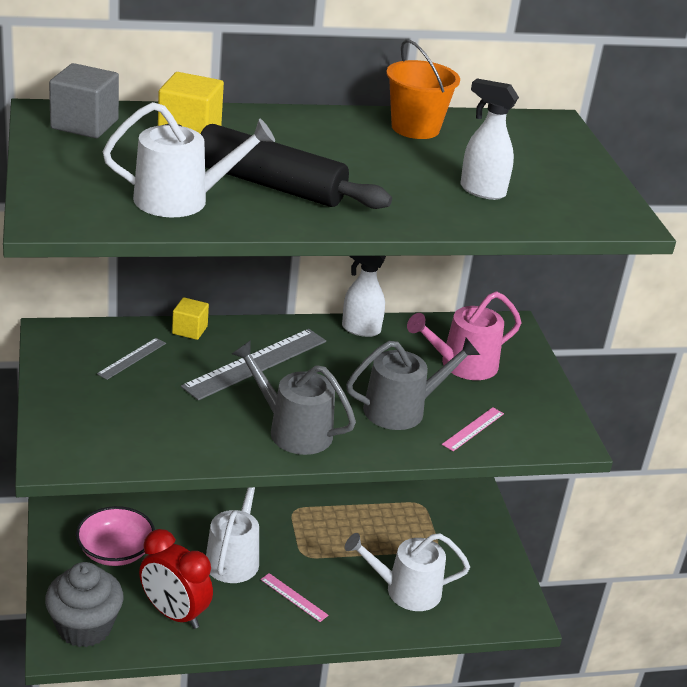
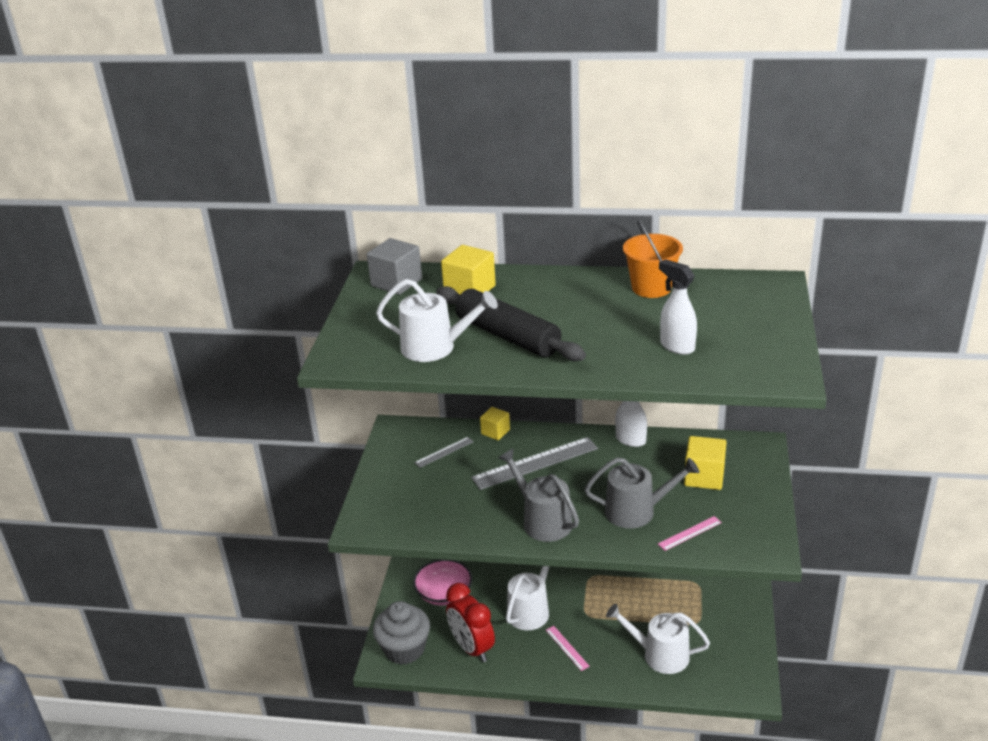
camera: 25 degrees right, 0 degrees up
pink watering can [407,291,521,380] -> yellow cube [684,436,726,490]

